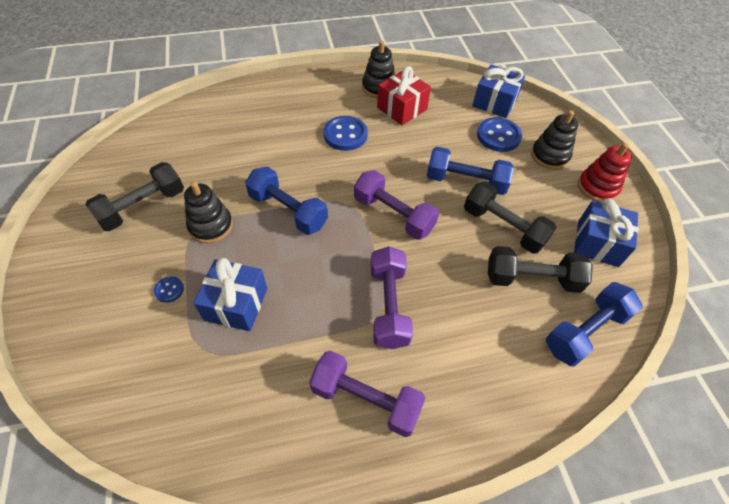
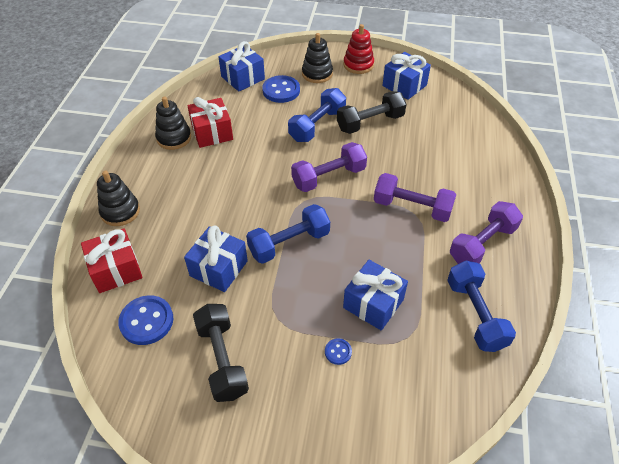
camera: 65 degrees left, 5 degrees down
black stacking toy [184,181,233,243] -> black stacking toy moved to [97,171,140,226]
blue button [323,116,368,151] -> blue button moved to [118,295,173,345]
black dumbbell [488,246,593,293] -> none
blue dumbbell [546,282,643,367] -> blue dumbbell moved to [447,261,516,352]
none -> red gift [81,228,142,293]
none -> blue gift [184,225,248,292]

